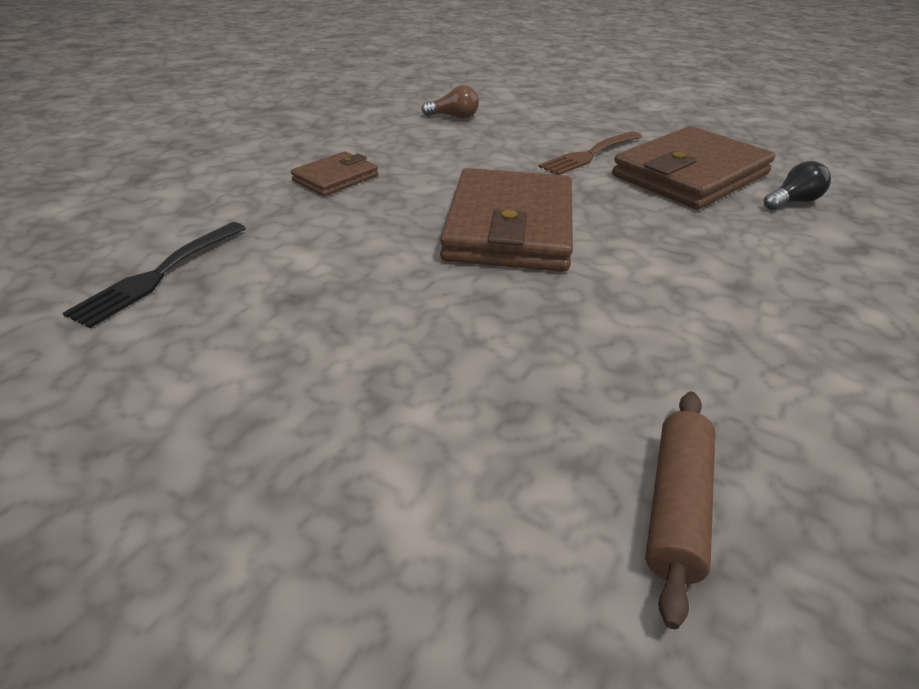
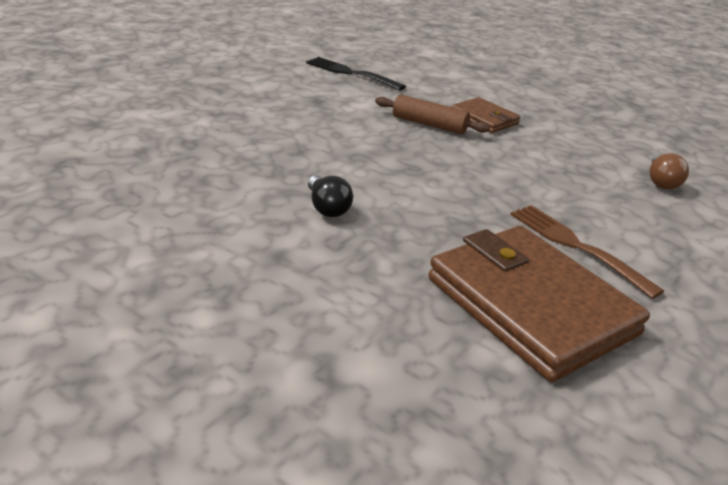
camera: 95 degrees right, 5 degrees down
brown wallet [440,168,573,272] -> none
brown rolling pin [645,392,715,629] -> brown rolling pin moved to [375,95,490,134]
black light bulb [764,161,831,210] -> black light bulb moved to [308,175,353,217]

